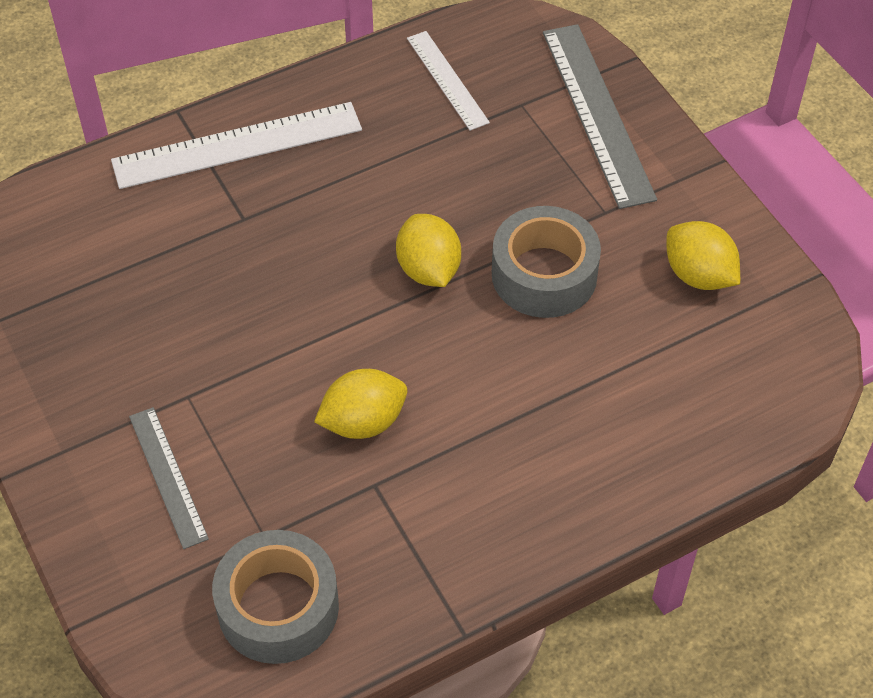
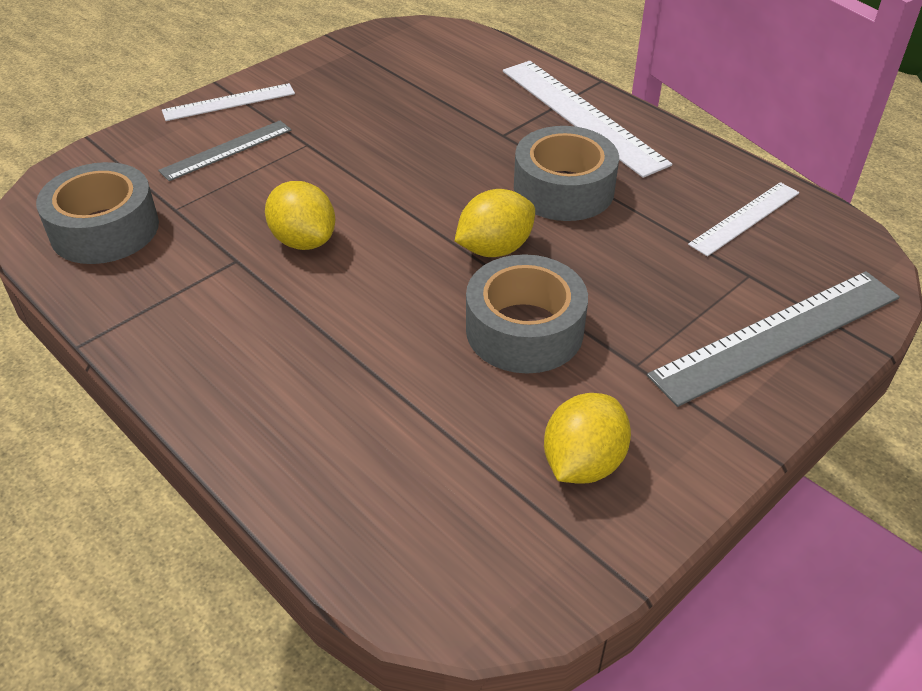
camera: 75 degrees right, 10 degrees down
none -> white ruler [162,83,295,121]
none -> grey tape [514,126,619,221]

